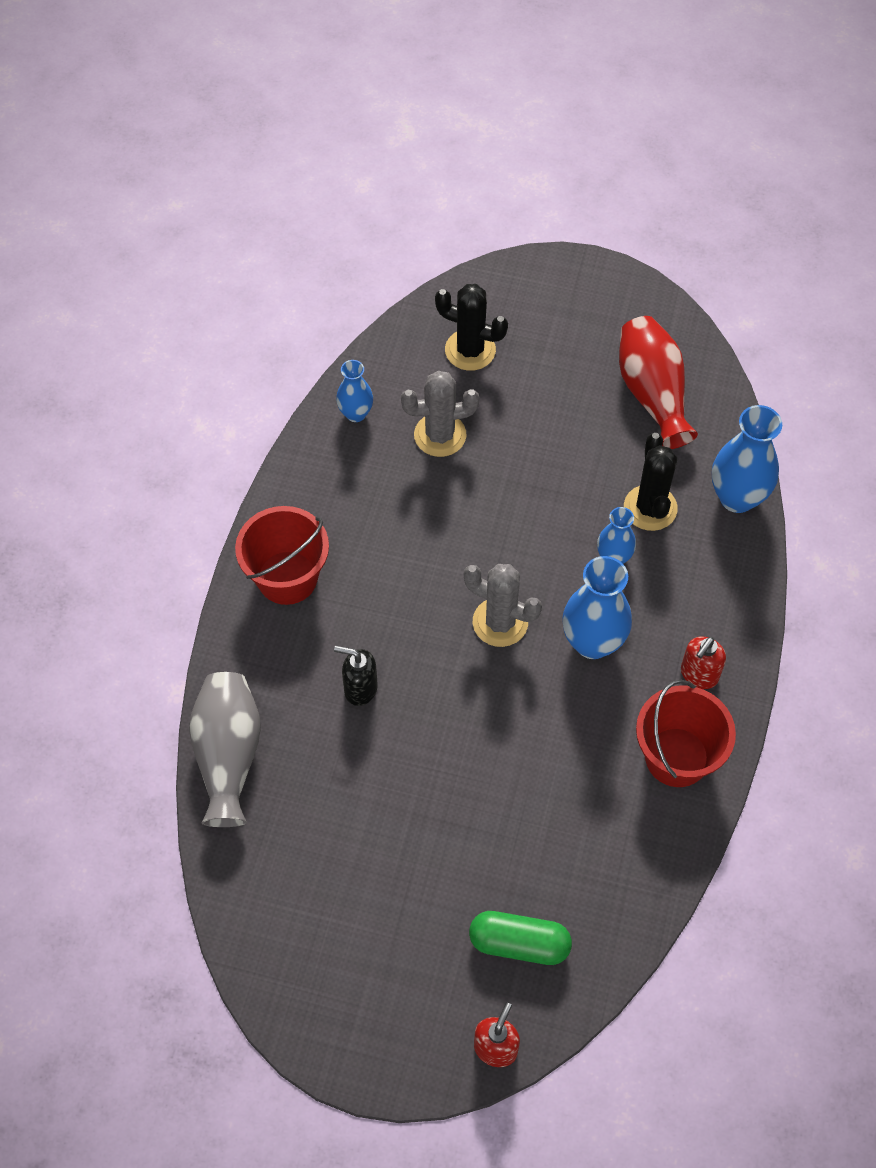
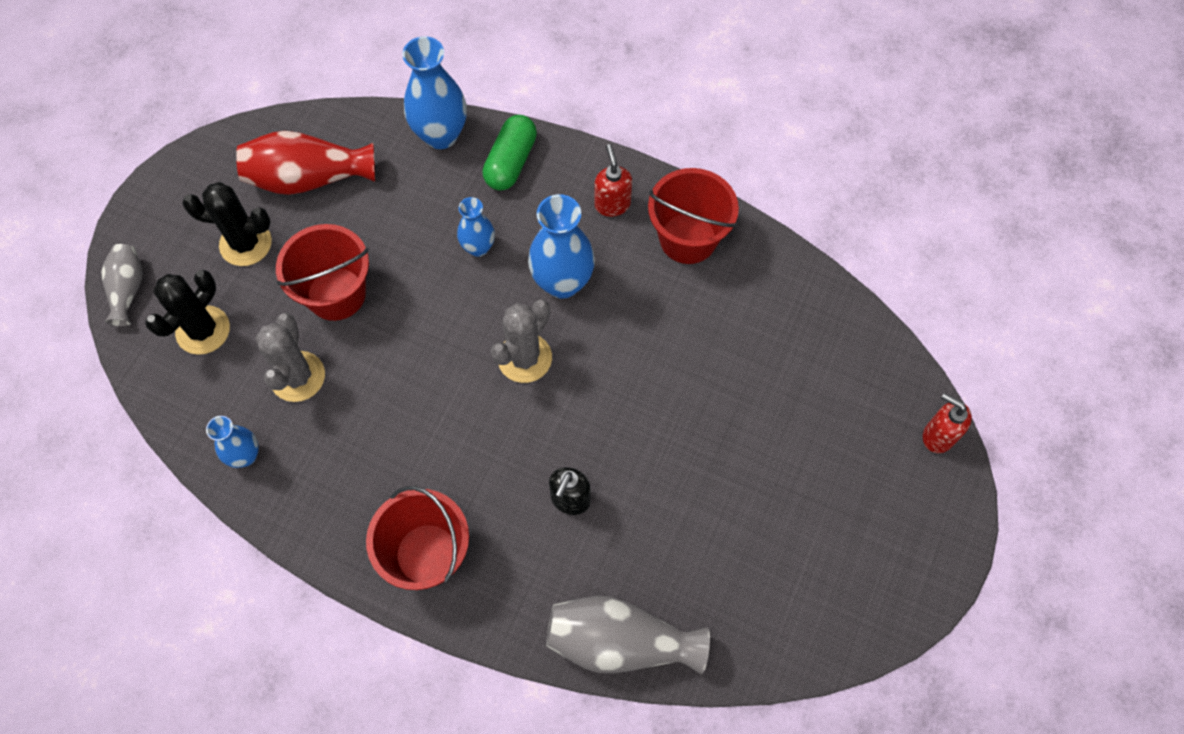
camera: 80 degrees left, 5 degrees up
green capsule [469,911,572,965] -> green capsule moved to [483,115,537,191]
black cactus [624,433,678,531] -> black cactus moved to [182,182,272,266]
red soap dispenser [681,636,726,689] -> red soap dispenser turned 150 degrees counterclockwise [594,144,632,217]
none -> grey vase [101,244,142,326]
none -> red bucket [276,224,369,321]

